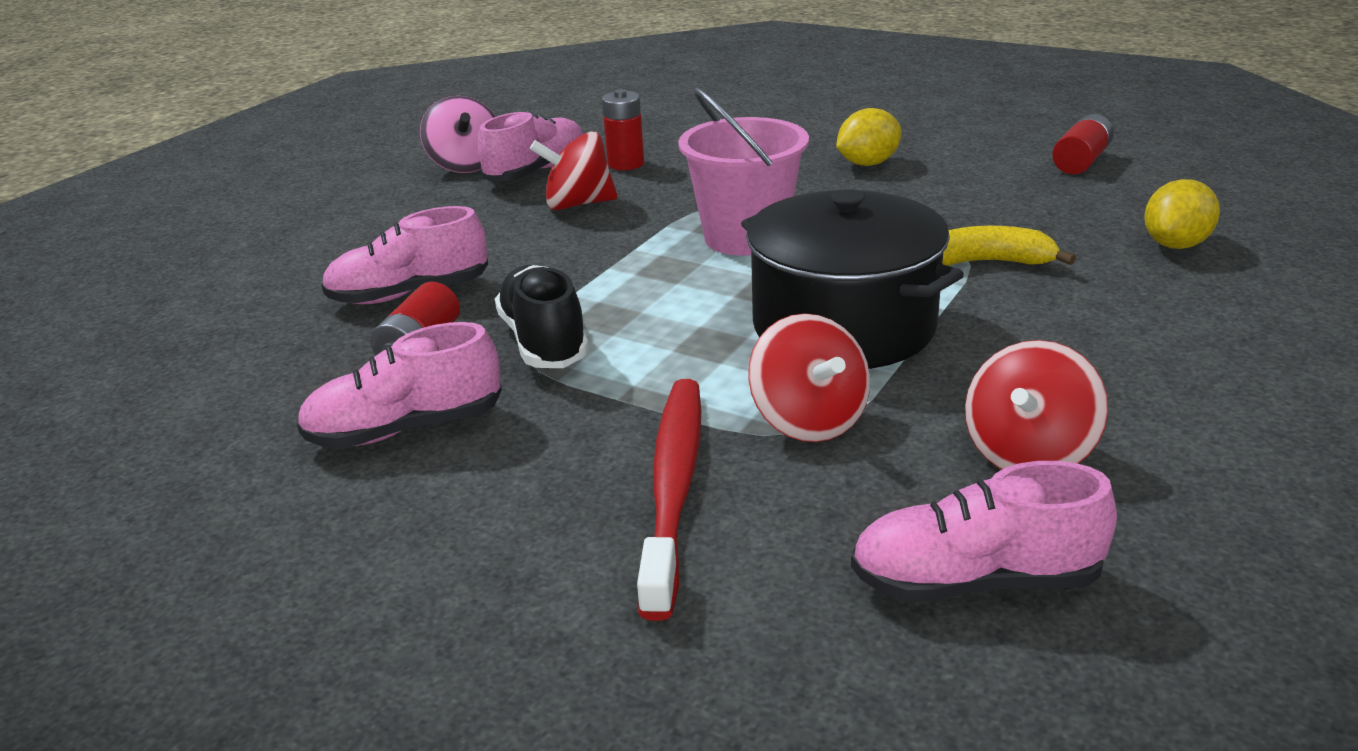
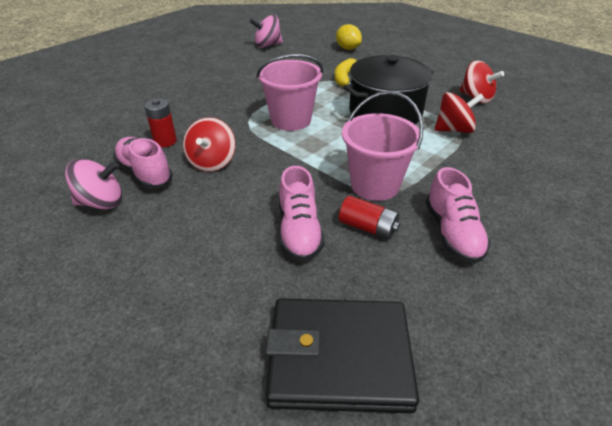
camera: 80 degrees left, 10 degrees up
black shoe [495,265,589,368] -> pink bucket [342,91,423,201]
red toothbrush [637,379,701,621] -> none
yellow lemon [836,108,901,166] -> none
pink shoe [851,461,1117,602] -> none
red battery [1052,114,1114,174] -> pink spinning top [250,15,283,48]
none -> black wallet [266,298,419,413]

